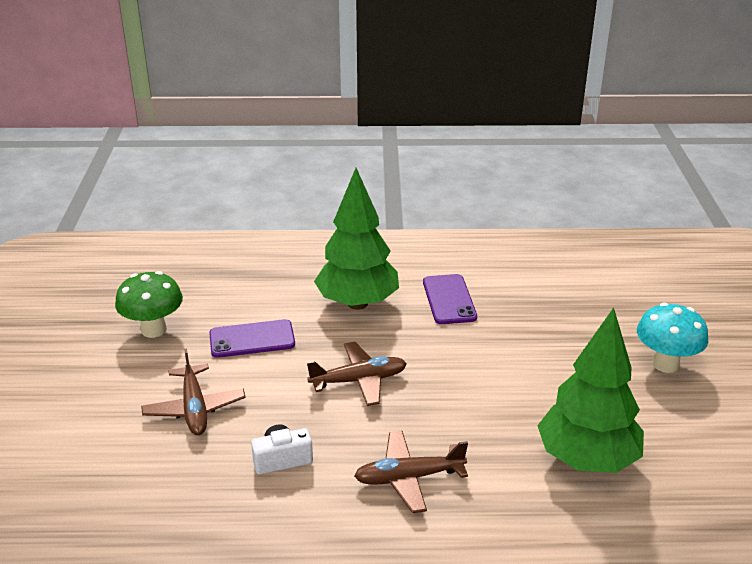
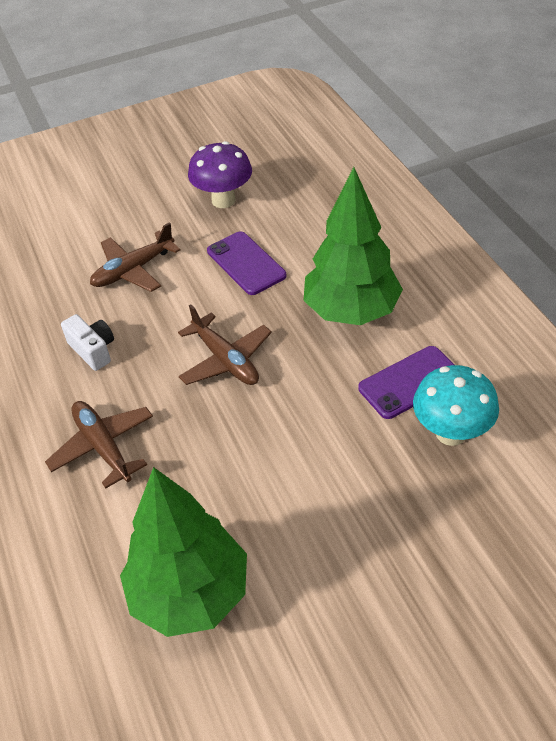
camera: 70 degrees right, 15 degrees up
green mushroom [115,271,183,338] -> purple mushroom [188,141,252,208]
turquoise mushroom [637,303,708,373] -> turquoise mushroom moved to [413,365,499,446]

